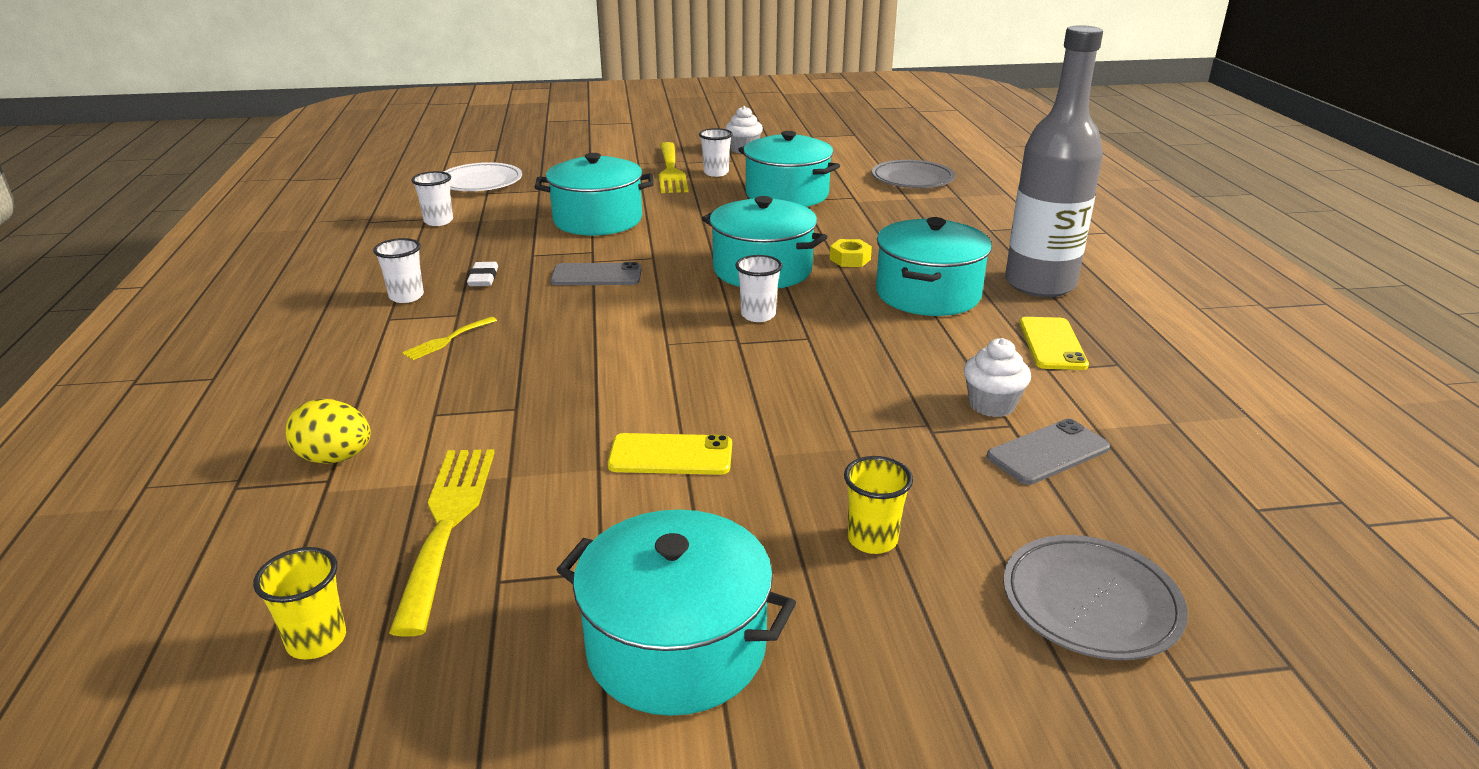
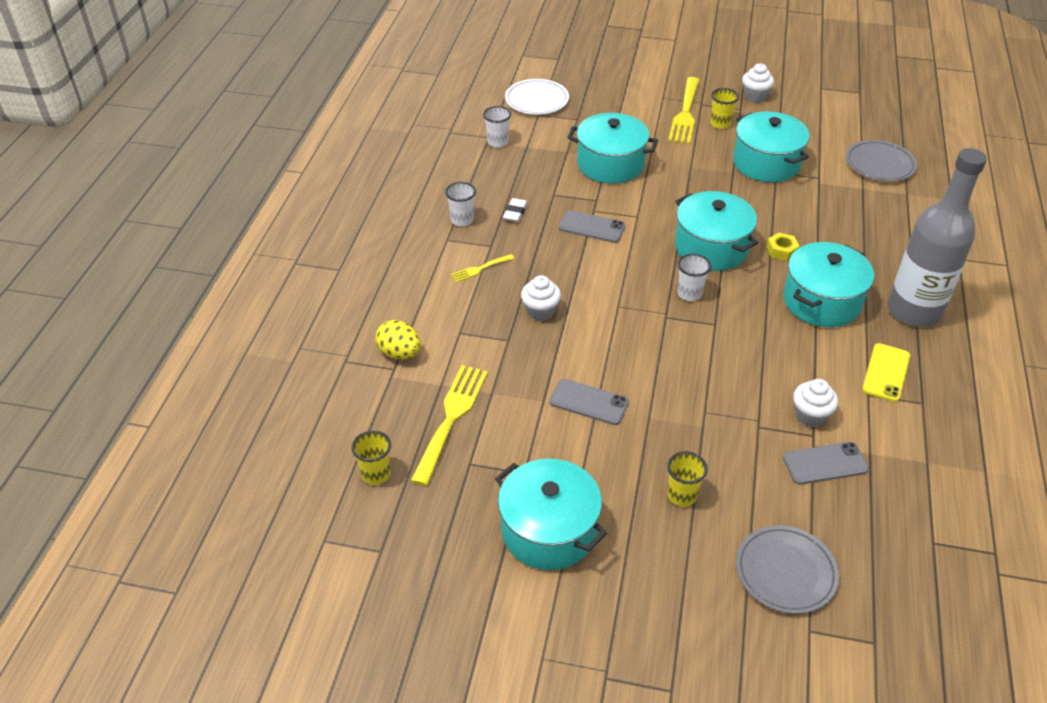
camera: 20 degrees right, 15 degrees up
yellow phone [608,433,732,475] -> grey phone [549,379,629,425]
white cup [699,128,733,177] -> yellow cup [710,88,739,129]
none -> white cupcake [521,275,561,321]

